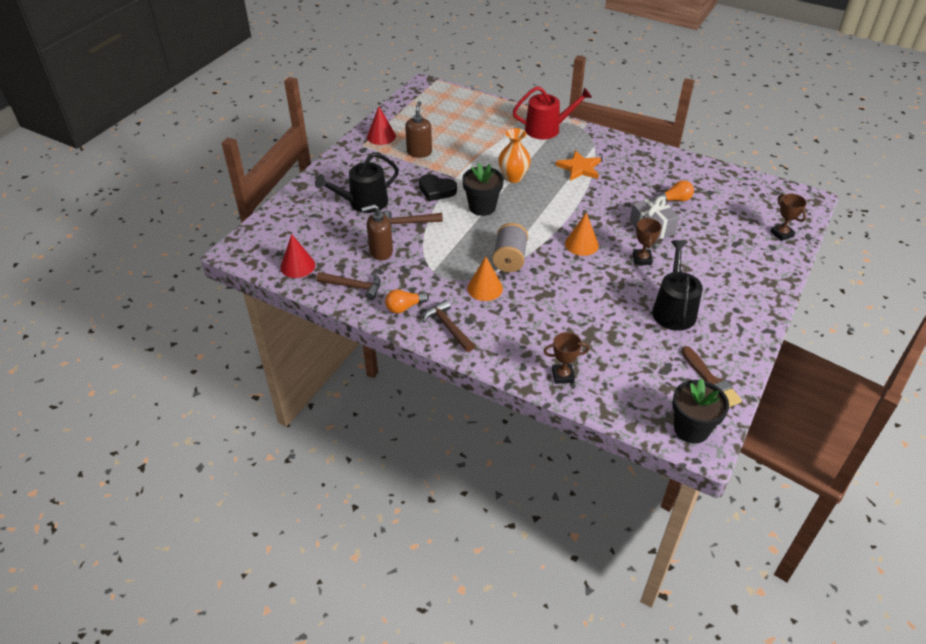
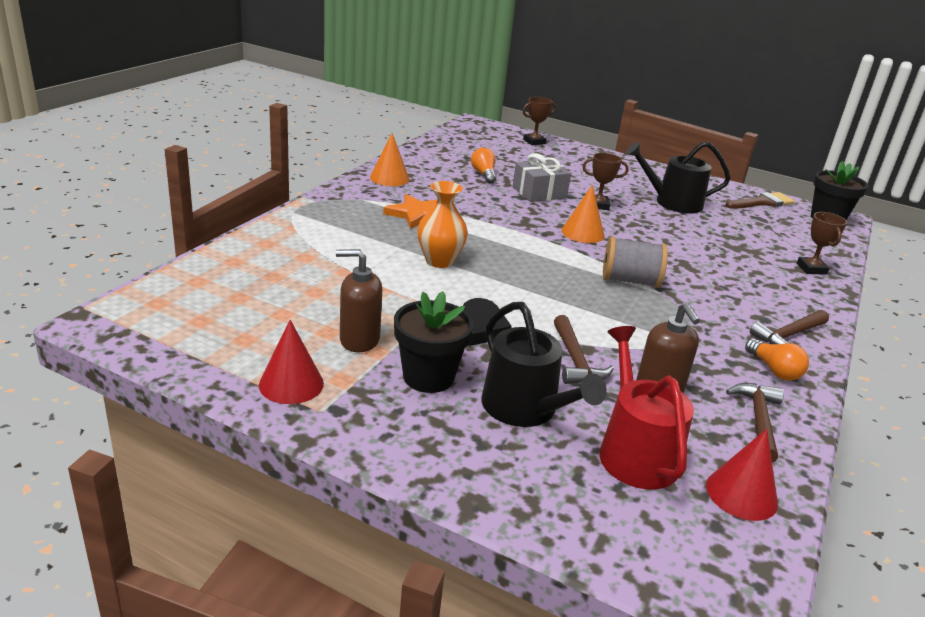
camera: 95 degrees left, 15 degrees down
black flower pot [462,163,504,216] -> black flower pot moved to [394,291,474,393]
orange cone [467,257,503,301] -> orange cone moved to [370,133,410,186]
red watering can [513,86,592,139] -> red watering can moved to [599,326,694,490]

